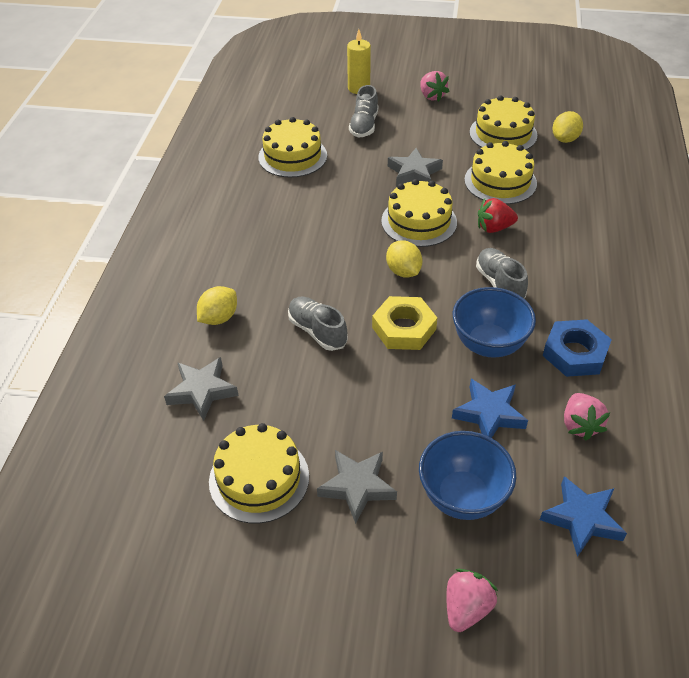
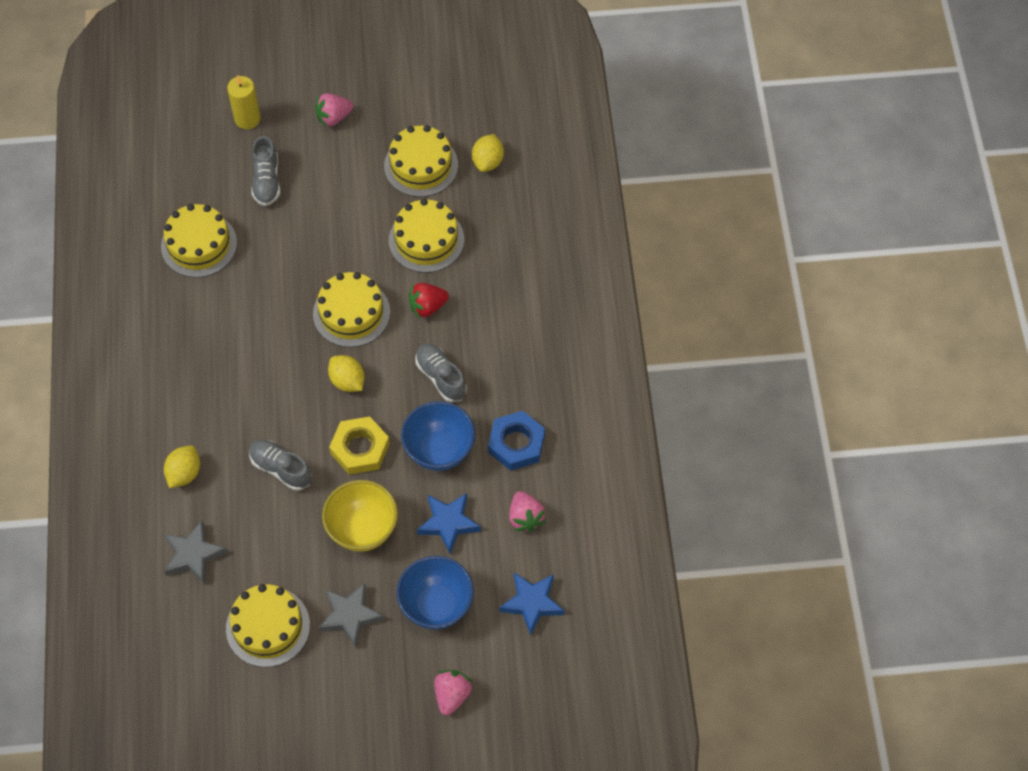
camera: 15 degrees left, 15 degrees up
grey star [388,148,443,187] -> none
pink strawberry [420,71,449,102] -> pink strawberry turned 105 degrees clockwise [315,93,353,127]
none -> yellow bowl [322,480,398,552]

